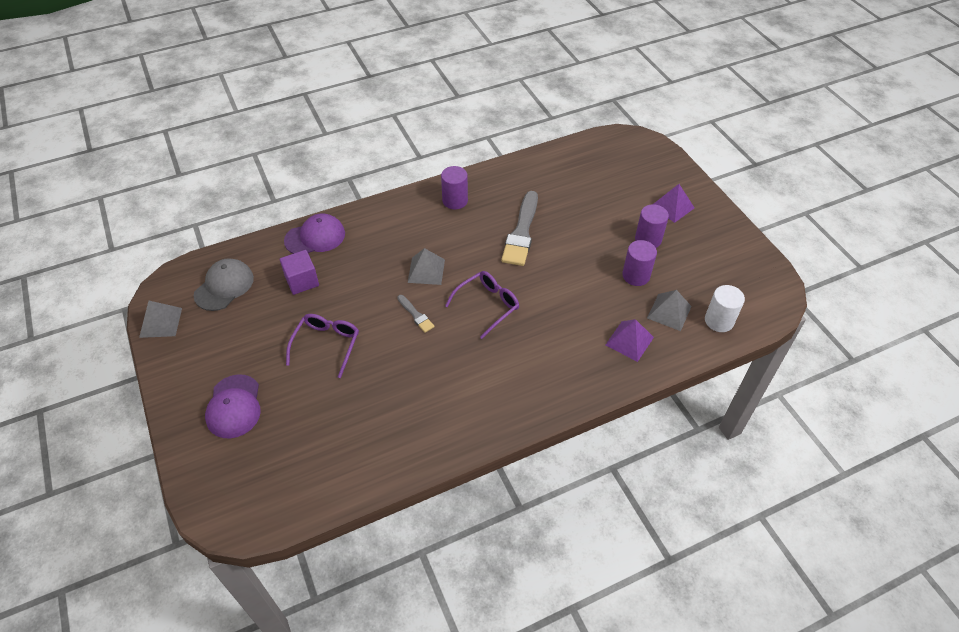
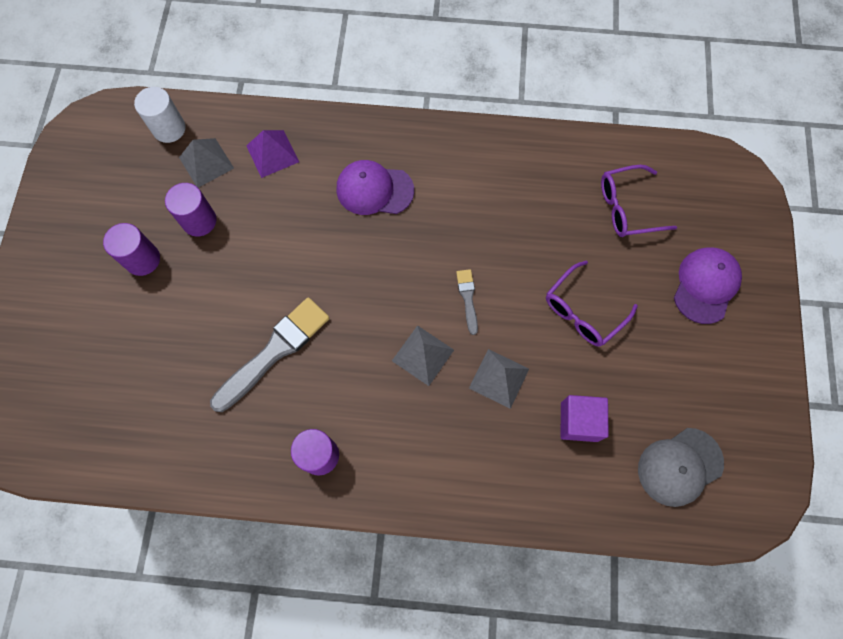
camera: 150 degrees left, 20 degrees up
grey pyramid [139,301,182,338] -> grey pyramid moved to [469,349,529,409]
purple cap [284,213,345,254] -> purple cap moved to [336,160,414,215]
purple glasses [445,271,519,339] -> purple glasses moved to [601,165,677,237]
purple pyramid [654,184,694,223] -> none

